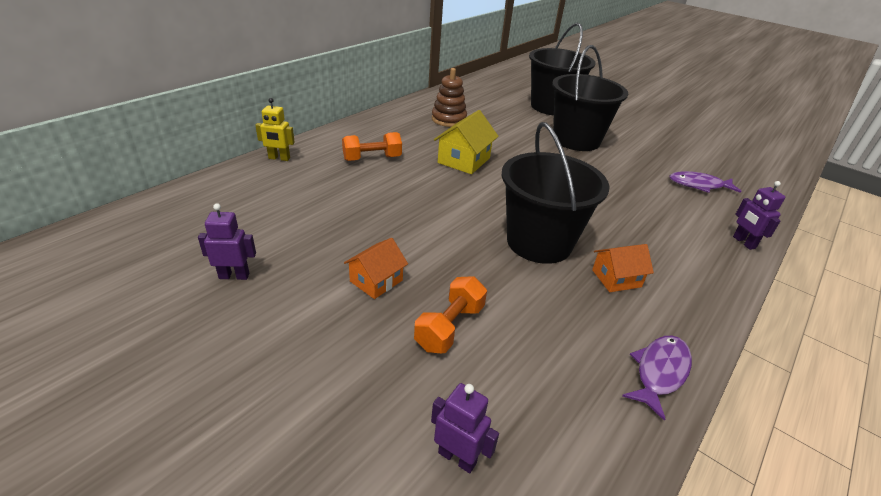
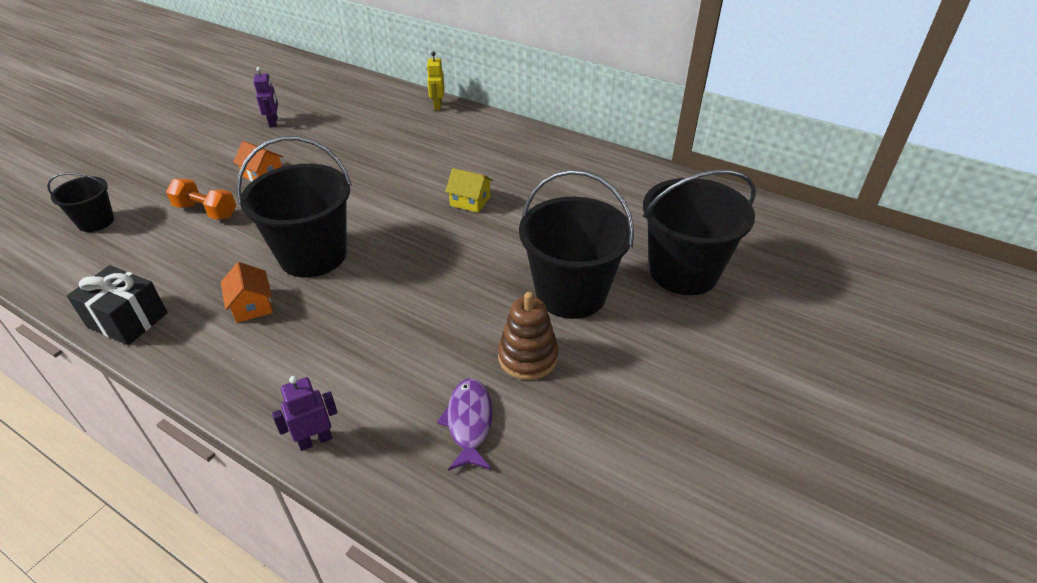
camera: 85 degrees right, 5 degrees up
orange dumbbell [342,132,402,161] -> none
purple robot [431,383,499,473] -> black bucket [47,172,114,232]
brown stacking toy [432,68,467,127] -> brown stacking toy moved to [498,292,559,380]
yellow house [434,110,499,174] -> yellow house [445,168,493,213], size x0.66
purple fish [622,336,692,421] -> black gift [67,265,168,345]

